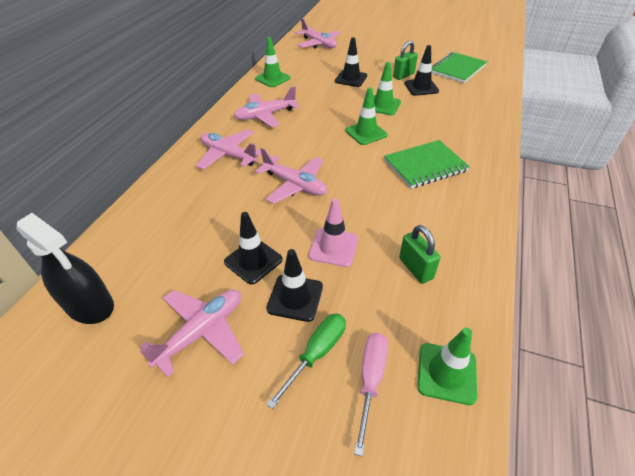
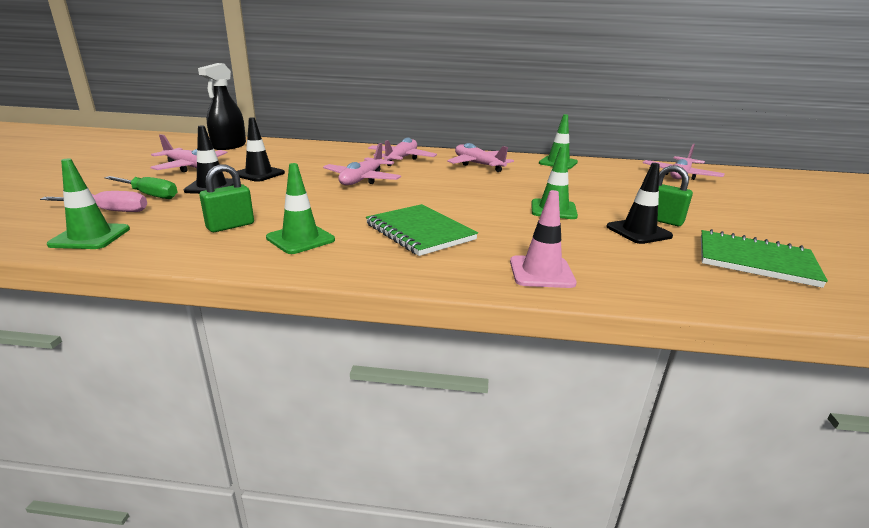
camera: 75 degrees right, 20 degrees down
pink traffic cone [309,198,358,267] -> pink traffic cone moved to [510,190,577,288]
black traffic cone [335,37,367,87] -> none
green traffic cone [346,87,388,145] -> green traffic cone moved to [266,163,335,254]

